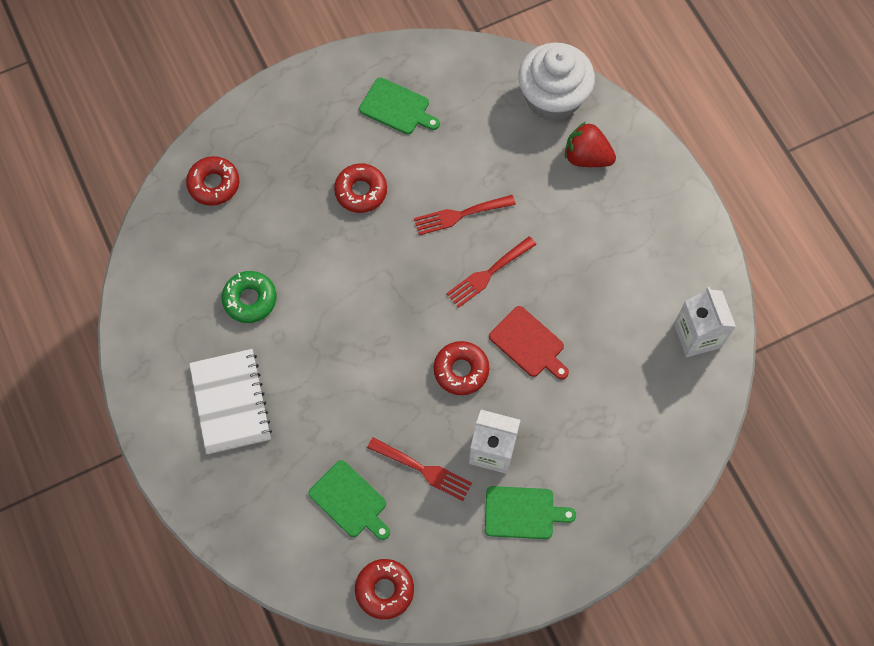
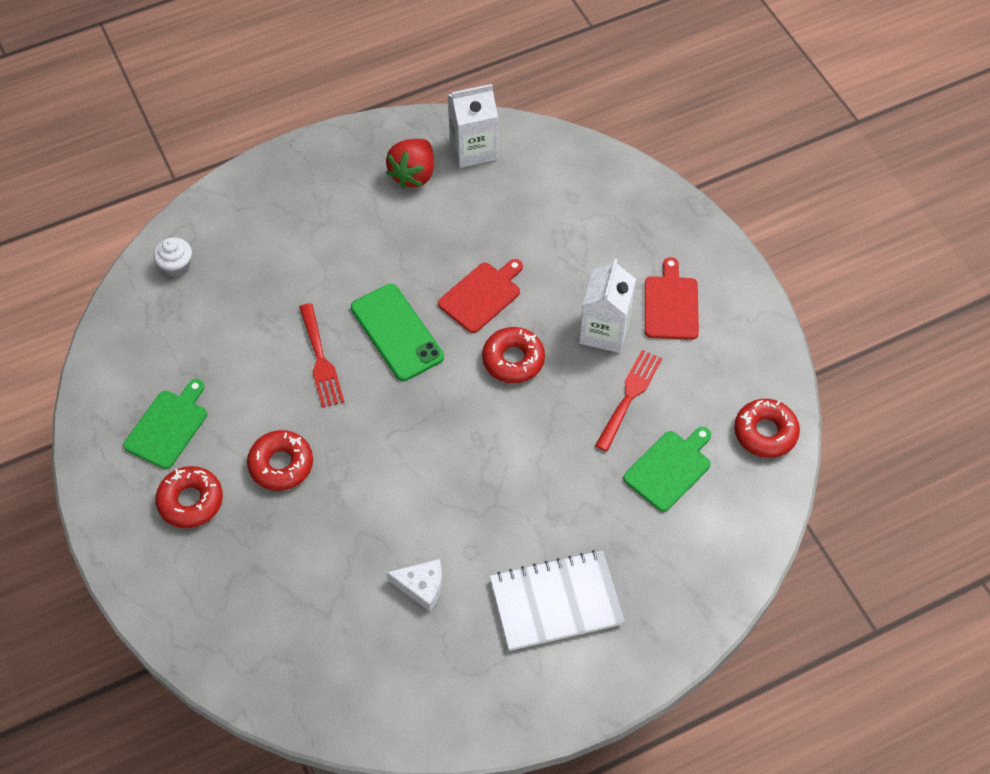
camera: 90 degrees left, 10 degrees down
red donut [186,156,239,206] -> red donut moved to [155,466,223,528]
green donut [222,271,277,323] -> white cheese [386,559,442,612]
red fork [446,236,536,308] -> green phone [351,284,444,381]
green cutting board [485,486,576,539] -> red cutting board [645,257,699,340]
white cupcake [518,43,595,121] -> white cupcake [154,237,192,277], size x0.43
red strawberry [565,122,616,167] -> red strawberry moved to [386,139,434,188]

